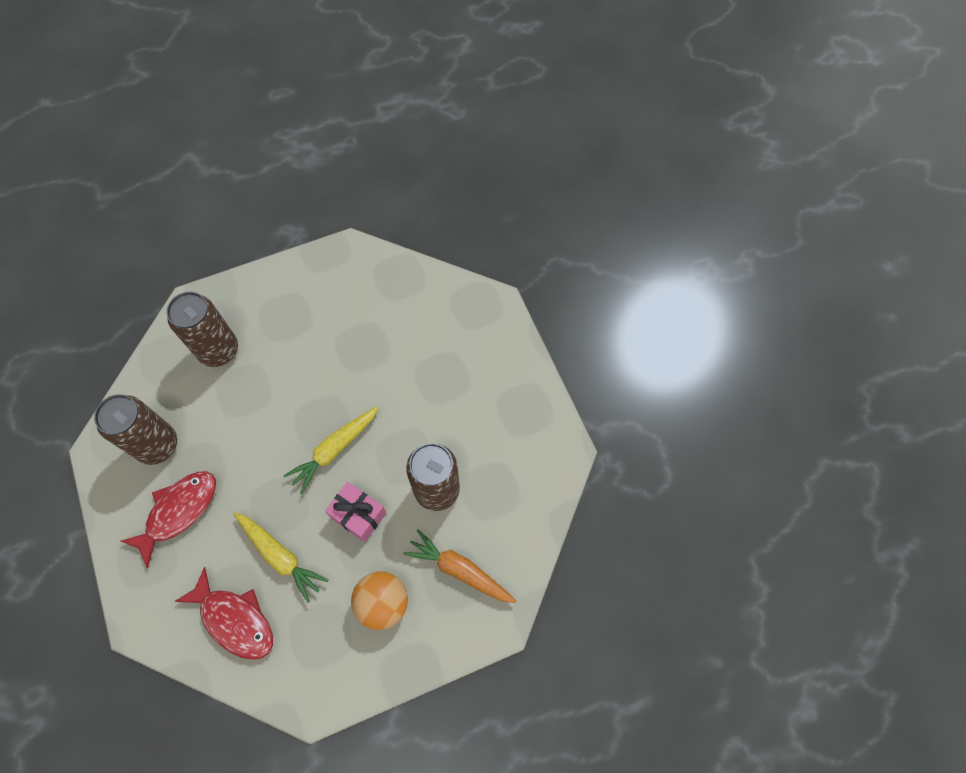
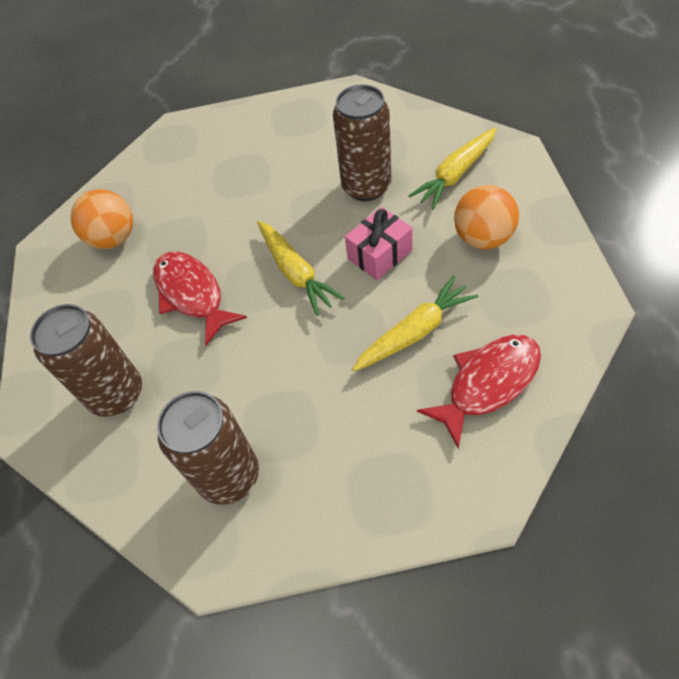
camera: 70 degrees left, 10 degrees down
red fish [121,471,216,568] -> red fish moved to [153,252,247,345]
orange carrot [403,529,516,603] -> yellow carrot [408,127,497,210]
none -> orange ball [70,189,133,249]

